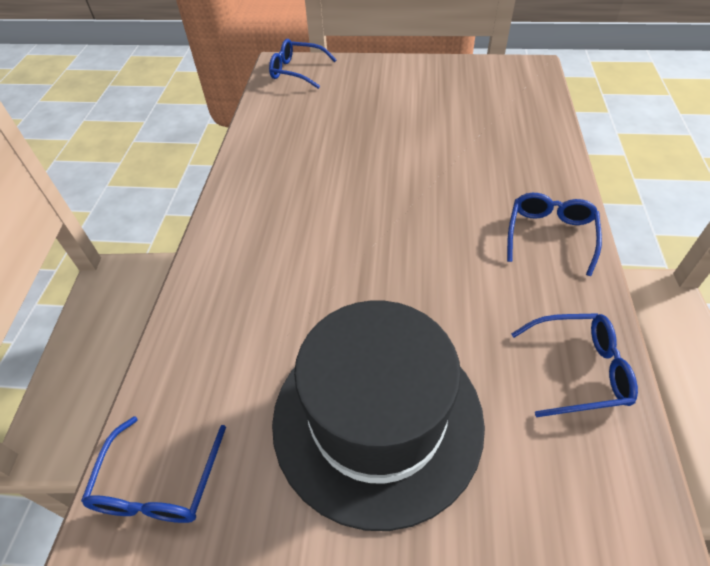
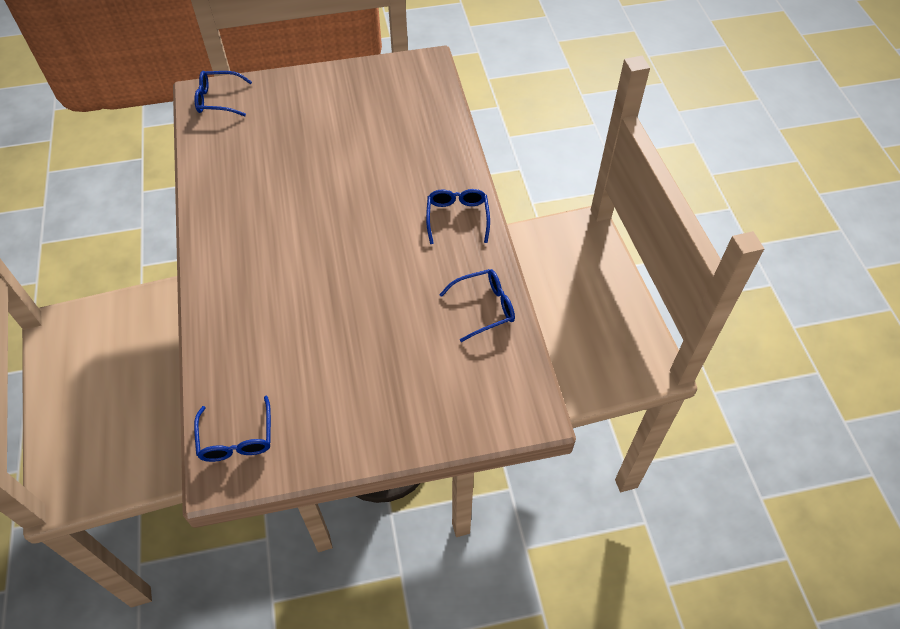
camera: 20 degrees left, 5 degrees up
black hat [272,301,485,531] -> none

